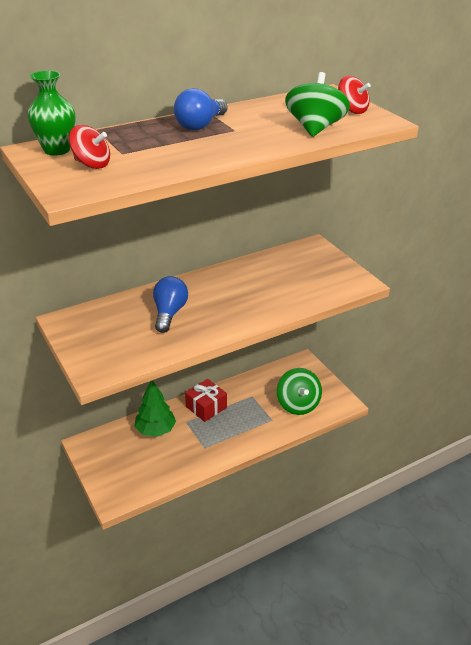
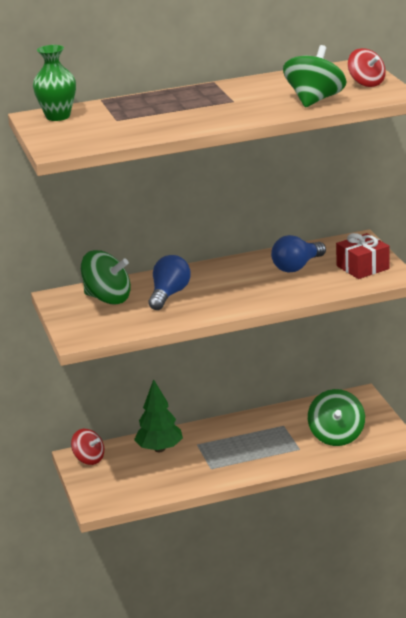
camera: 15 degrees right, 10 degrees down
red spinning top [69,125,110,169] -> red spinning top moved to [71,429,104,465]
blue light bulb [174,88,228,130] -> blue light bulb moved to [271,235,326,273]
red gift [185,379,227,422] -> red gift moved to [336,233,390,279]
none -> green spinning top [81,250,131,305]

